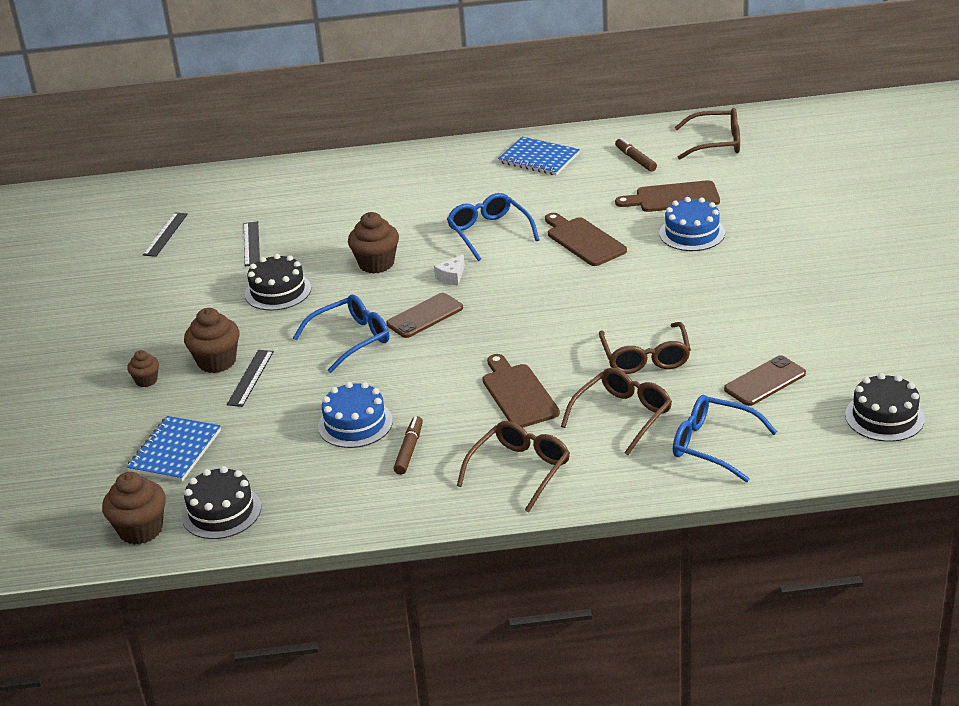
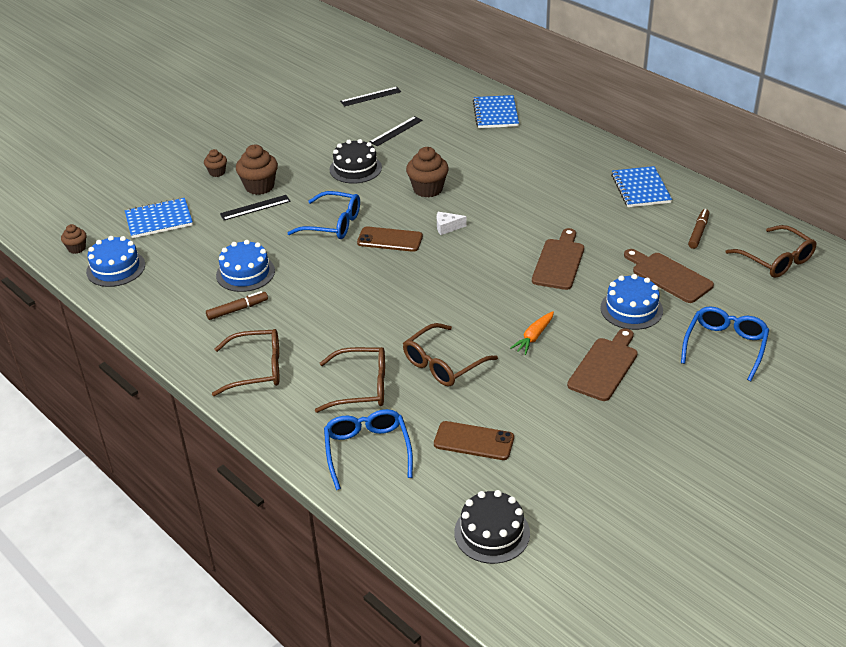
camera: 50 degrees right, 5 degrees up
brown cupcake [102,472,166,545] -> brown cupcake [61,224,86,254], size x0.56
black cake [181,466,261,539] -> blue cake [86,236,145,287]
blue glasses [447,193,539,261] -> blue glasses moved to [681,306,769,381]
brown cutting board [482,354,560,428] -> brown cutting board moved to [567,328,638,401]
none -> blue notebook [473,95,519,128]
none -> orange carrot [510,311,554,355]

